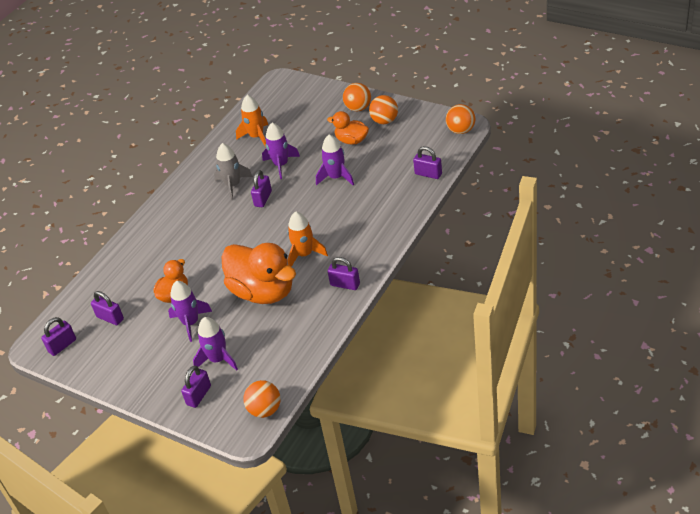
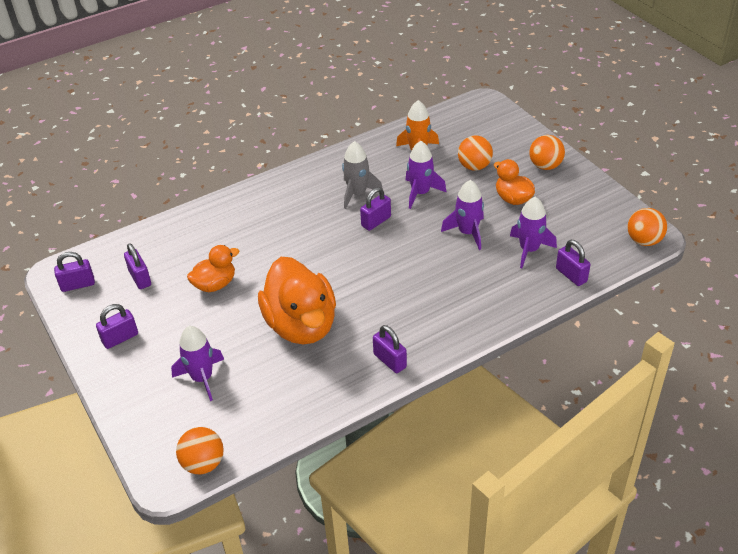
camera: 25 degrees right, 0 degrees up
purple rocket [168,281,212,342] -> purple rocket moved to [510,197,557,268]
purple padlock [181,366,211,408] -> purple padlock moved to [96,304,138,349]
orange rocket [287,212,328,267] -> none
orange ball [369,95,398,124] -> orange ball moved to [458,136,493,171]

